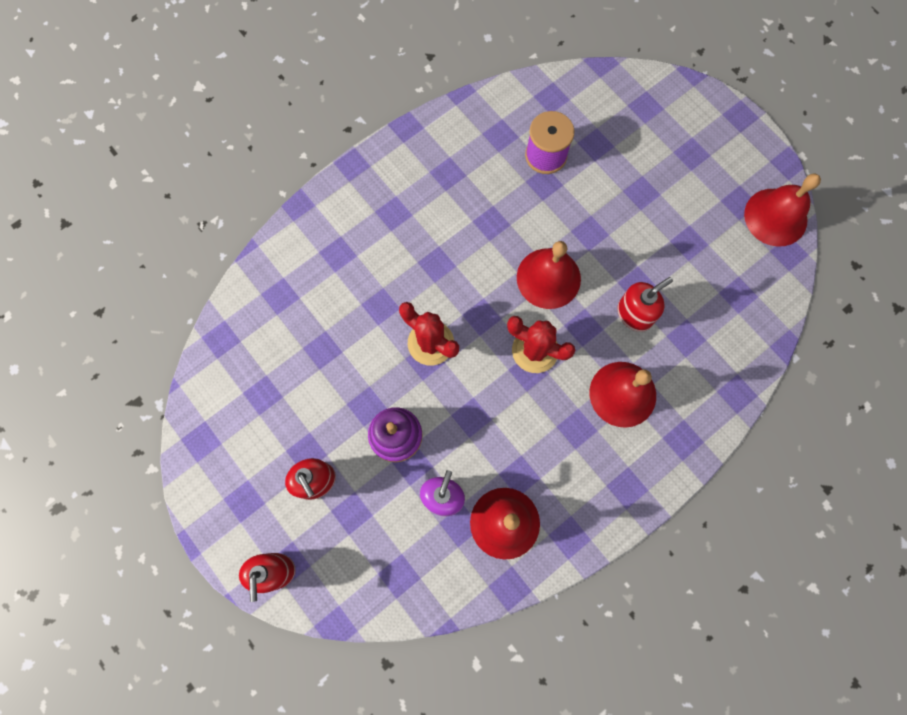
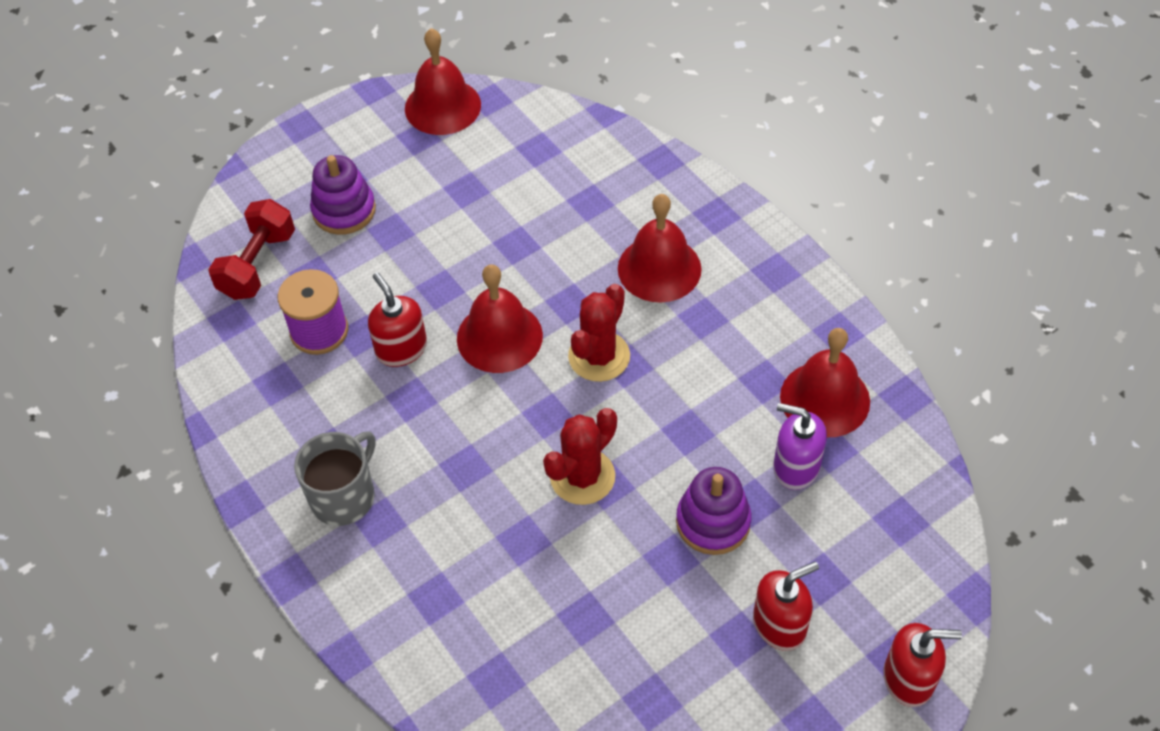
camera: 85 degrees left, 20 degrees down
red soap dispenser [618,277,673,332] -> red soap dispenser moved to [368,272,427,367]
none -> red dumbbell [208,199,295,300]
none -> grey mug [294,432,376,526]
none -> purple stacking toy [310,155,376,235]

